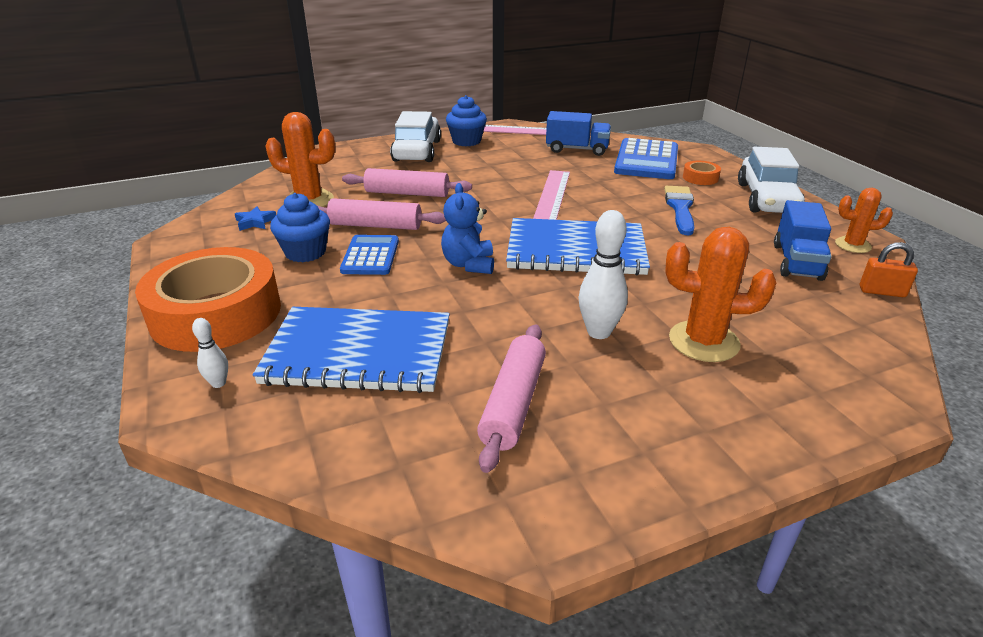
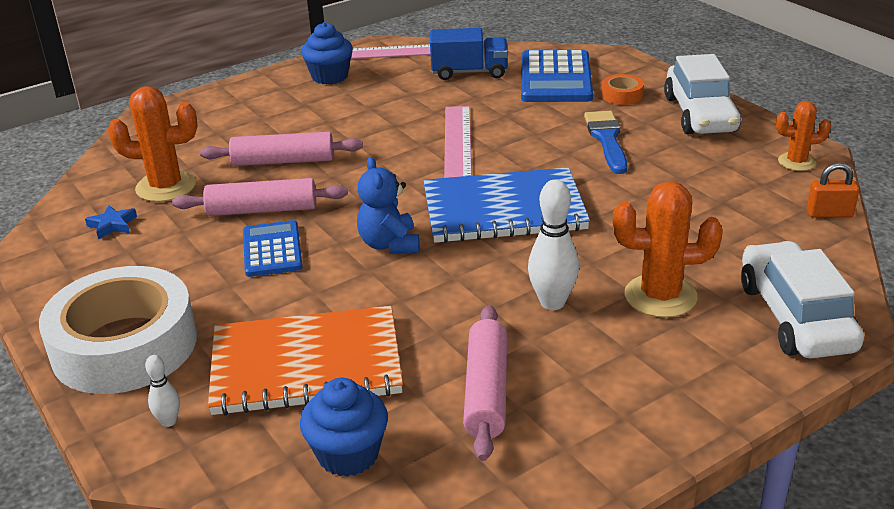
camera: 10 degrees left, 0 degrees up
orange tape [135,247,281,352] -> white tape [39,266,197,394]
blue notebook [253,307,450,393] -> orange notebook [208,306,403,416]
blue cupcake [270,193,330,262] -> blue cupcake moved to [300,378,388,477]
white car [390,111,441,162] -> white car moved to [741,241,864,359]
blue truck [774,200,832,281] -> none

